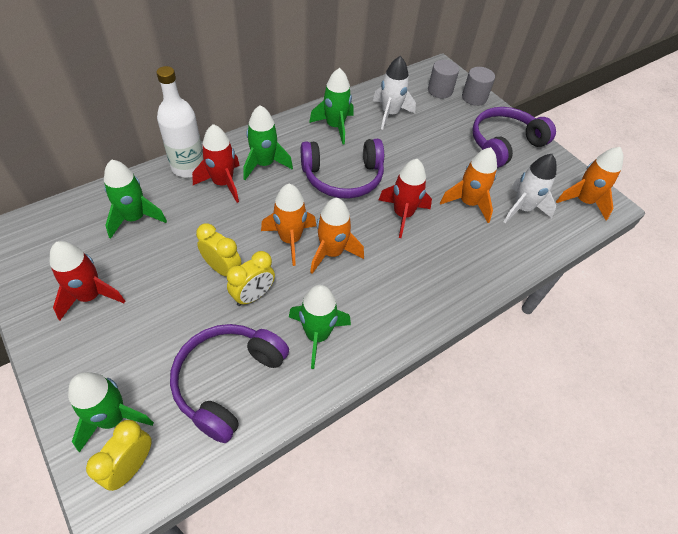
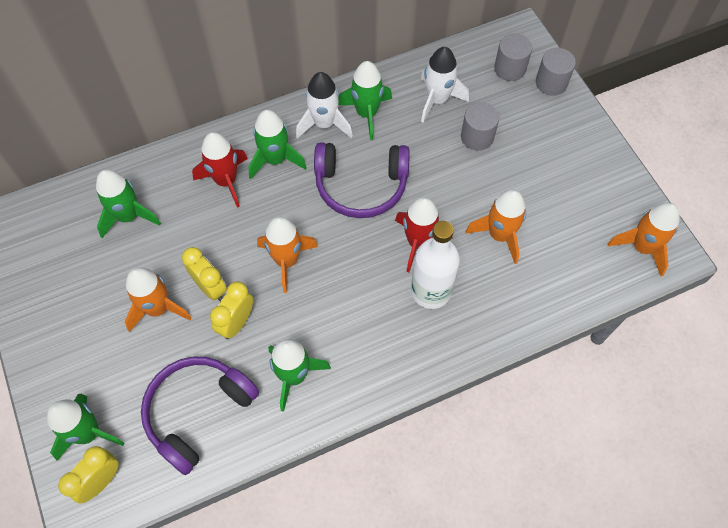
camera: 15 degrees right, 10 degrees up
red rocket [50,241,125,320] -> none
white bottle [156,66,203,178] -> white bottle moved to [411,221,460,309]
yellow clock [227,251,275,306] -> yellow clock turned 150 degrees clockwise [210,282,253,339]
orange rocket [310,198,364,274] -> orange rocket moved to [125,267,192,332]
purple headphones [472,107,556,168] -> none
white rocket [504,154,557,223] -> white rocket moved to [296,72,353,138]
none -> grey cylinder [461,102,499,151]

